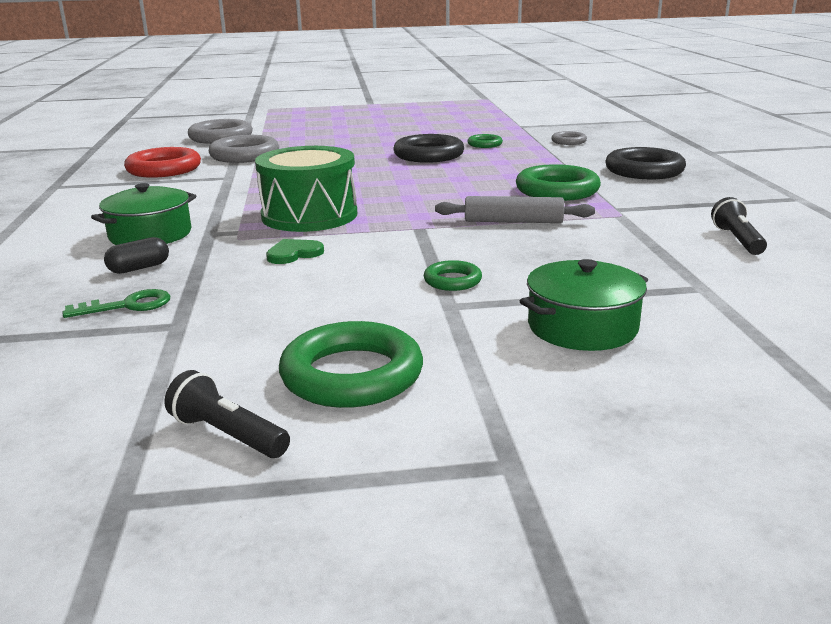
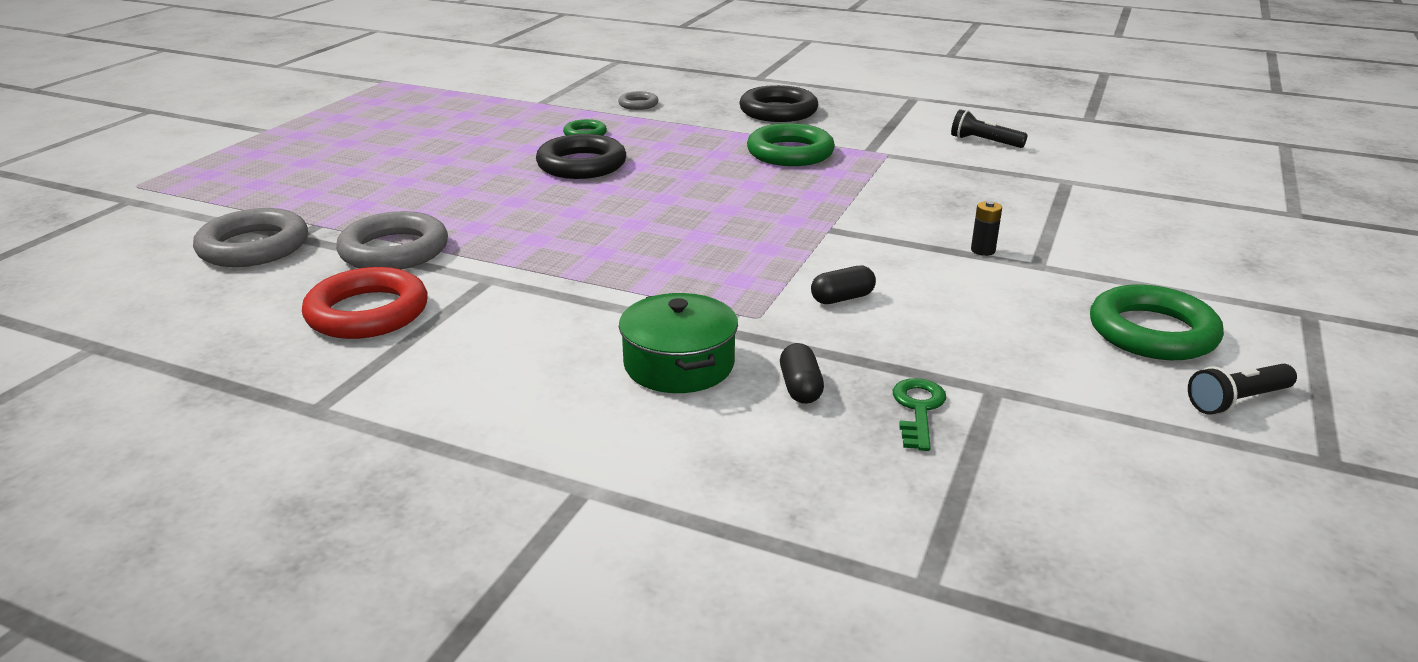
camera: 60 degrees left, 5 degrees up
green drum [255,146,357,232] -> none
green heart [266,239,324,264] -> black capsule [811,265,876,304]
green ring [424,260,482,291] -> black battery [971,201,1002,256]
grey rolling pin [435,196,595,223] -> none
green pot [520,259,648,351] -> none

